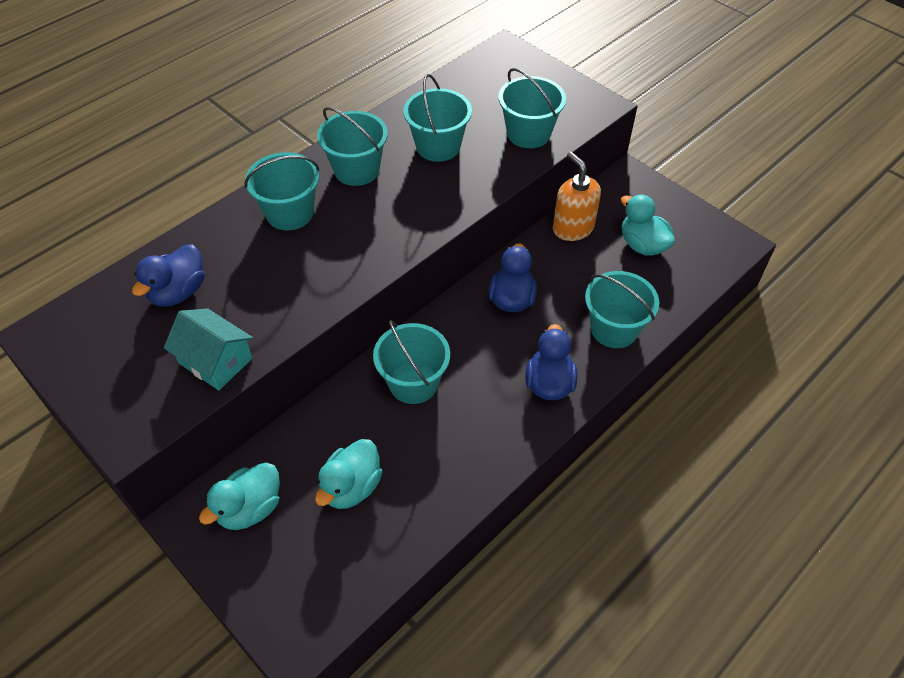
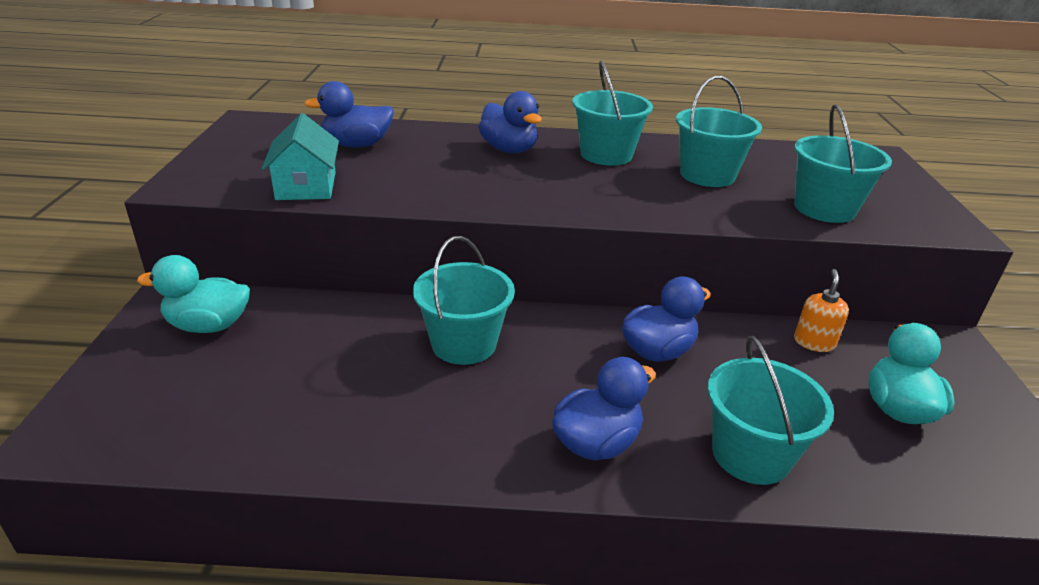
camera: 45 degrees right, 20 degrees down
turquoise bucket [244,152,319,231] -> blue duck [478,91,542,153]
turquoise duck [315,439,382,509] -> none
orange soap dispenser [553,152,601,241] -> orange soap dispenser [794,269,849,352], size x0.63

